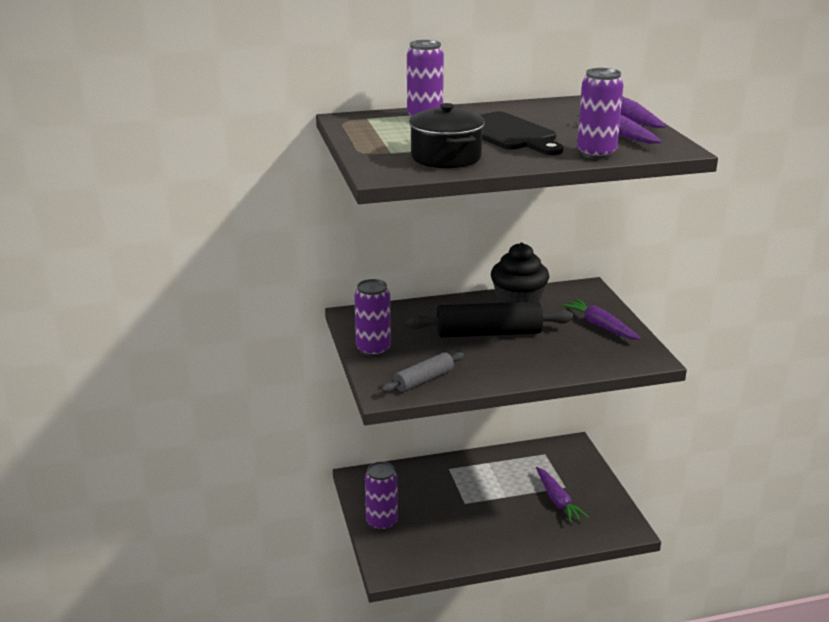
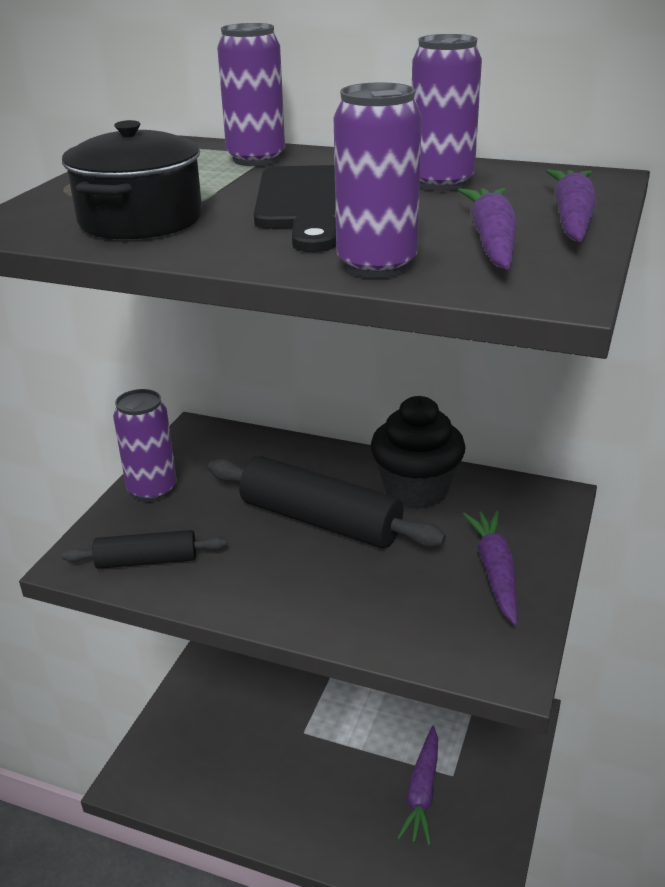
camera: 35 degrees right, 5 degrees up
purple can [365,462,398,531] -> purple can moved to [412,34,482,191]
grey rolling pin [381,352,464,392] -> black rolling pin [62,530,226,569]

